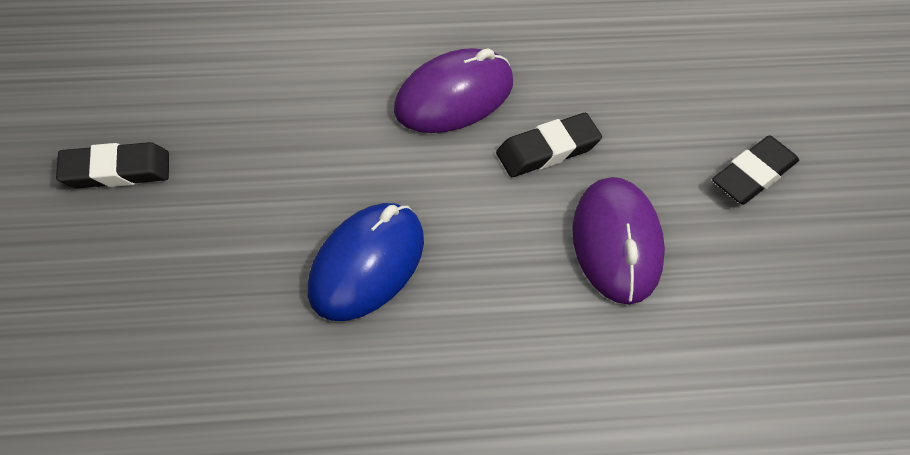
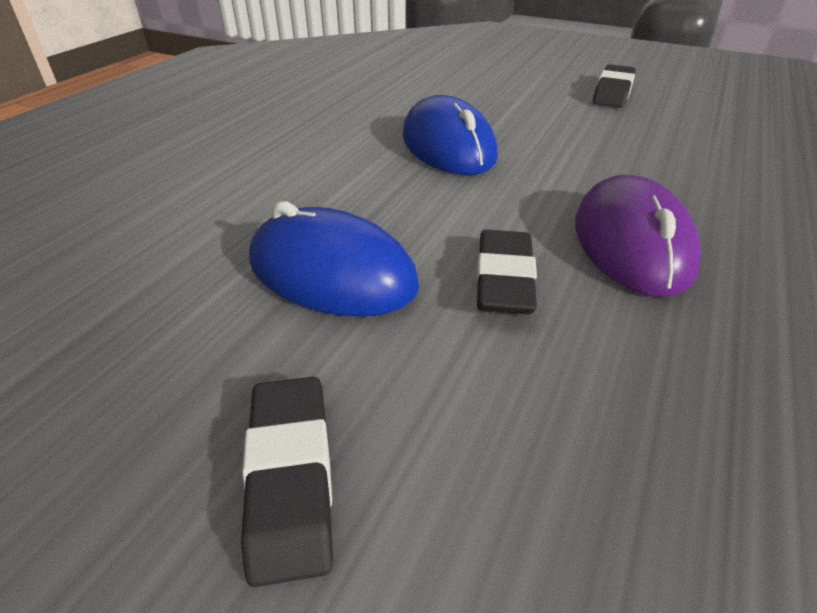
camera: 125 degrees right, 15 degrees down
purple mouse [572,177,665,304] -> blue mouse [249,201,419,316]

